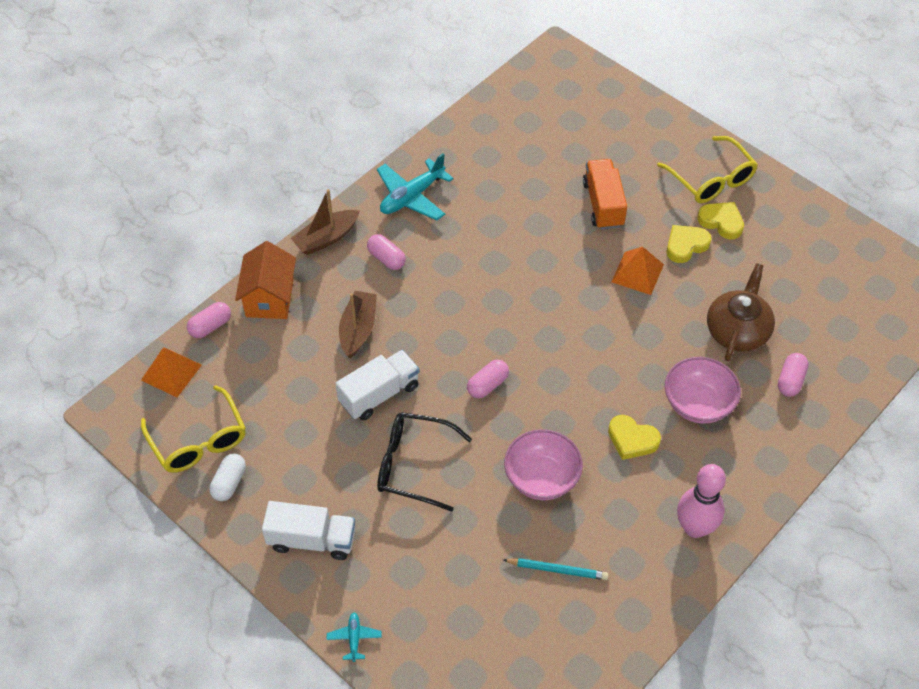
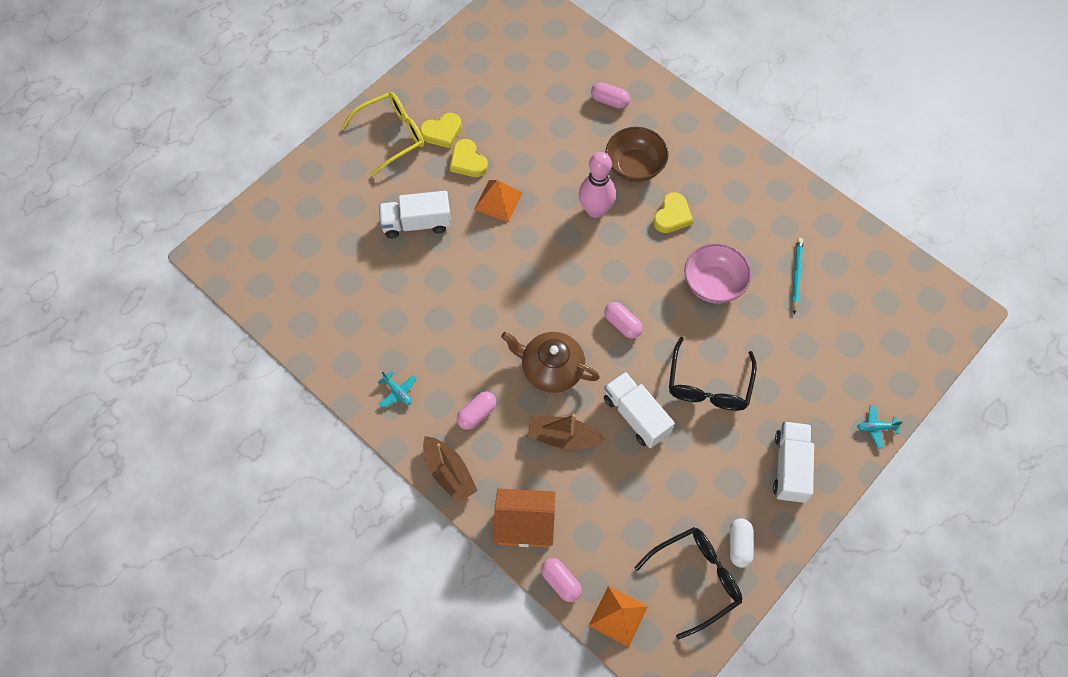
camera: 90 degrees left, 10 degrees up
yellow glasses [141,385,246,473] -> black glasses [635,527,742,640]
white capsule [209,453,246,501] -> white capsule turned 75 degrees clockwise [730,518,754,568]
turquoise plane [377,153,454,220] -> turquoise plane [378,371,417,407], size x0.49
orange truck [583,159,627,230] -> white truck [379,191,451,238]
pink bowl [665,357,741,424] -> brown bowl [606,127,669,182]
pink bowling pin [677,464,726,538] -> pink bowling pin moved to [579,152,616,218]
yellow heart [697,202,744,239] -> yellow heart turned 150 degrees counterclockwise [420,113,462,148]
brown teapot [707,263,775,361] -> brown teapot moved to [501,332,600,393]

